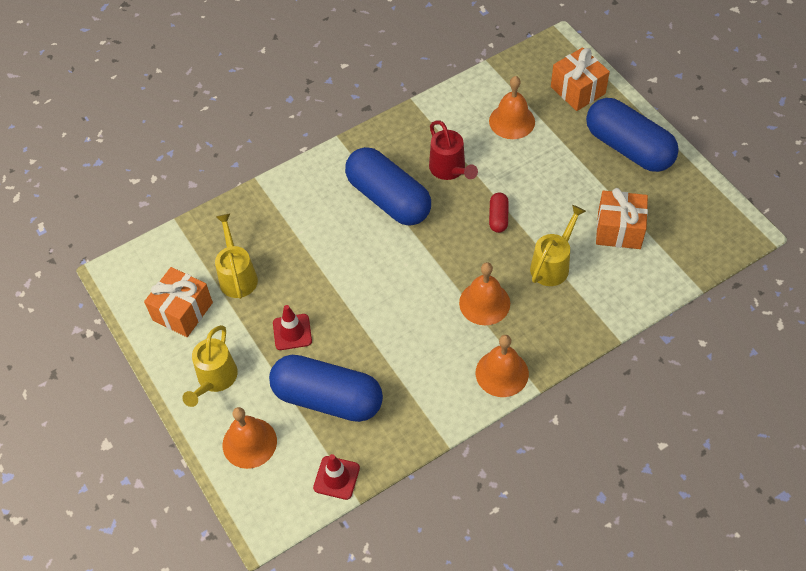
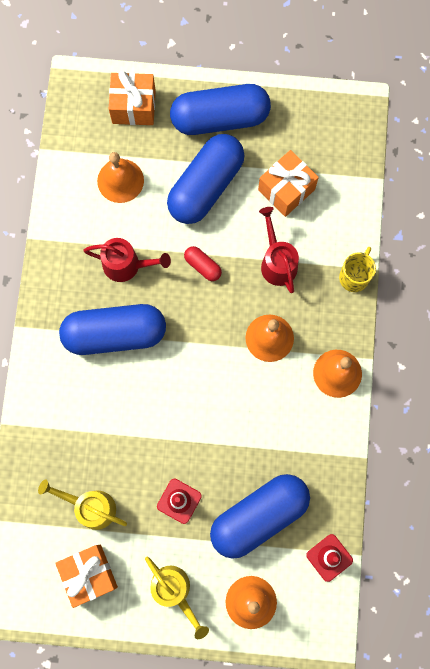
camera: 55 degrees left, 20 degrees up
yellow watering can [530,205,586,286] -> red watering can [259,207,299,293]
none -> blue capsule [167,134,245,224]
none -> yellow mug [339,247,376,292]

